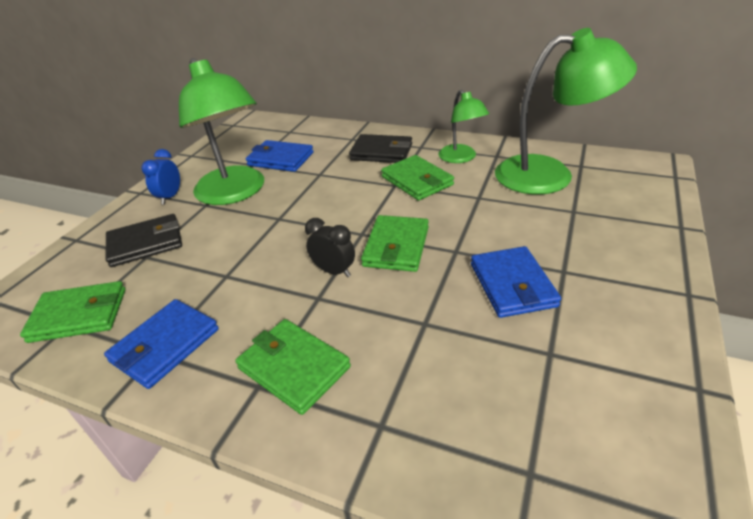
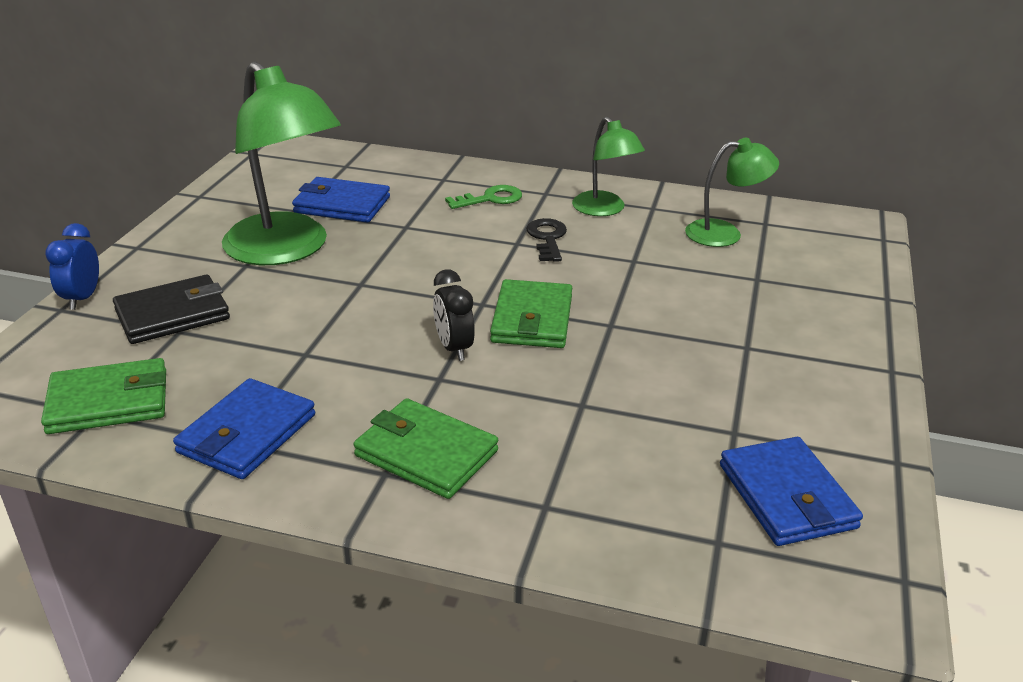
camera: 10 degrees left, 5 degrees down
blue clock [142,149,180,205] -> blue clock moved to [45,223,99,310]
black clock [305,218,355,277] -> black clock turned 135 degrees counterclockwise [433,269,475,361]
black wallet [349,134,412,163] -> green key [445,185,522,209]
green wallet [381,155,454,201] -> black key [526,218,567,262]
blue wallet [471,246,561,318] -> blue wallet moved to [720,437,863,546]
green lamp [495,28,637,195] -> green lamp [685,138,779,247], size x0.55

